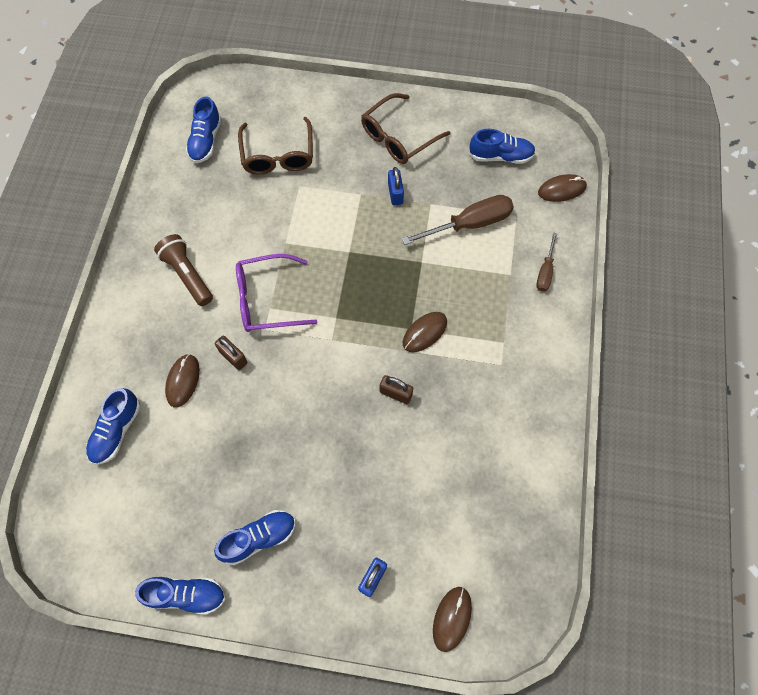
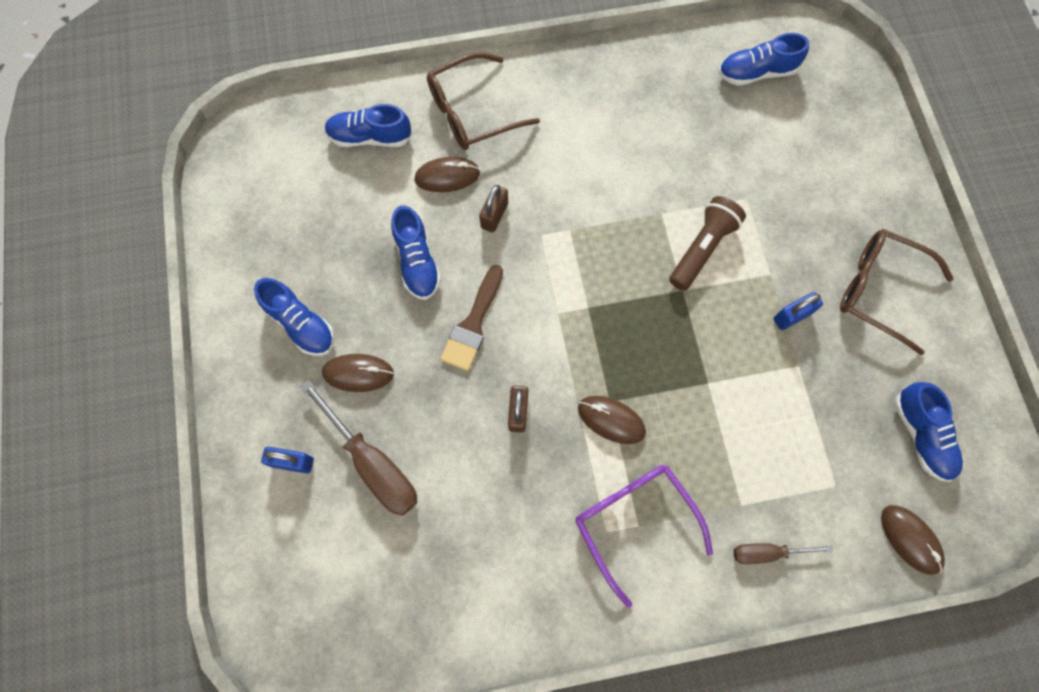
camera: 70 degrees right, 5 degrees up
blue shoe [135,577,226,614] -> blue shoe moved to [391,206,441,300]
brown flashlight [154,234,213,306] -> brown flashlight moved to [669,196,746,291]
purple glasses [236,254,317,332] -> purple glasses moved to [575,465,713,608]
brown glasses [238,117,313,175] -> brown glasses moved to [427,52,540,150]
brown screwdriver [402,195,514,245] -> brown screwdriver moved to [300,380,417,516]
brown mouse [433,587,472,652] -> brown mouse moved to [322,354,394,392]
none -> brown brush [440,265,503,371]

